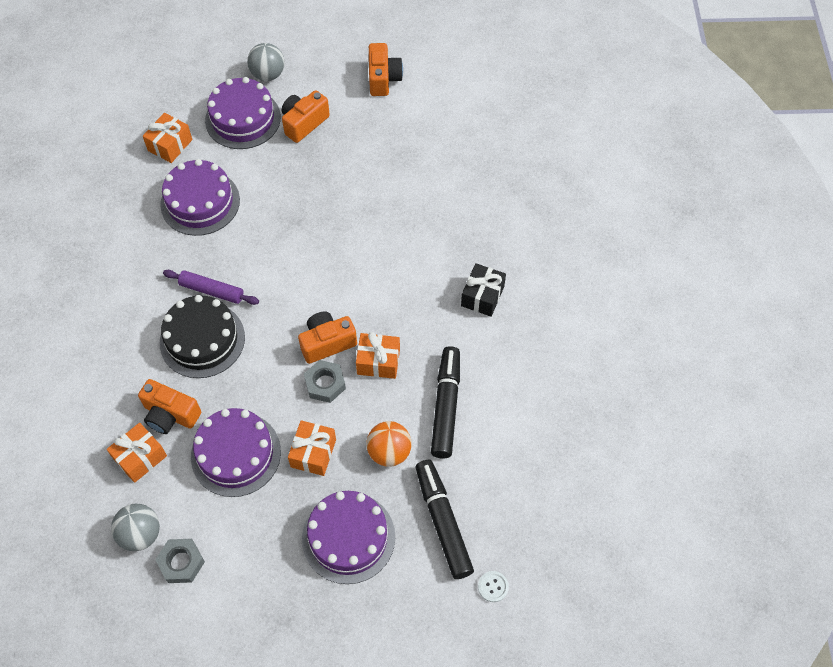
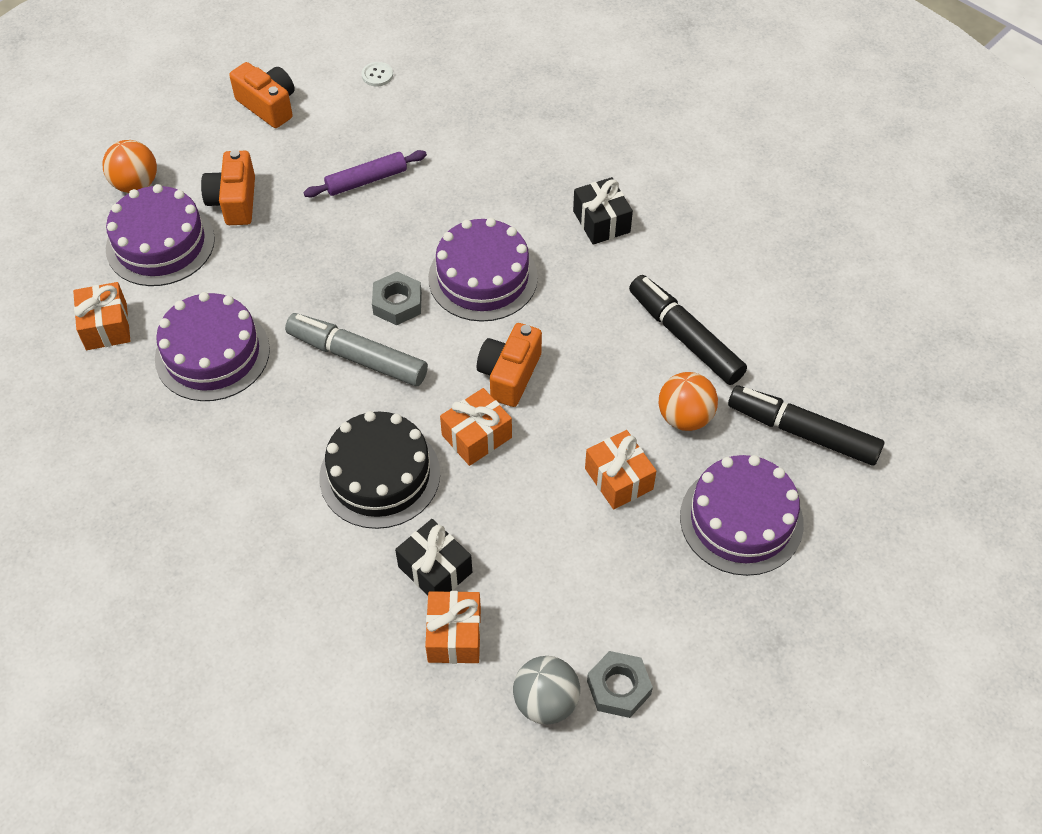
camera: 45 degrees left, 5 degrees down
orange camera [138,379,201,434] -> black gift [395,519,472,595]
purple rolling pin [163,270,259,305] -> purple rolling pin moved to [304,150,427,198]
purple cake [191,408,281,497] -> purple cake moved to [428,218,538,322]
grey ball [247,43,285,81] -> orange ball [103,140,157,193]
grey nut [304,360,346,403] -> grey nut moved to [372,272,422,325]
orange gift [356,332,400,379] -> orange gift moved to [440,388,512,466]
white button [478,571,509,602] -> white button moved to [362,62,393,86]
none -> grey marker [285,313,428,386]

